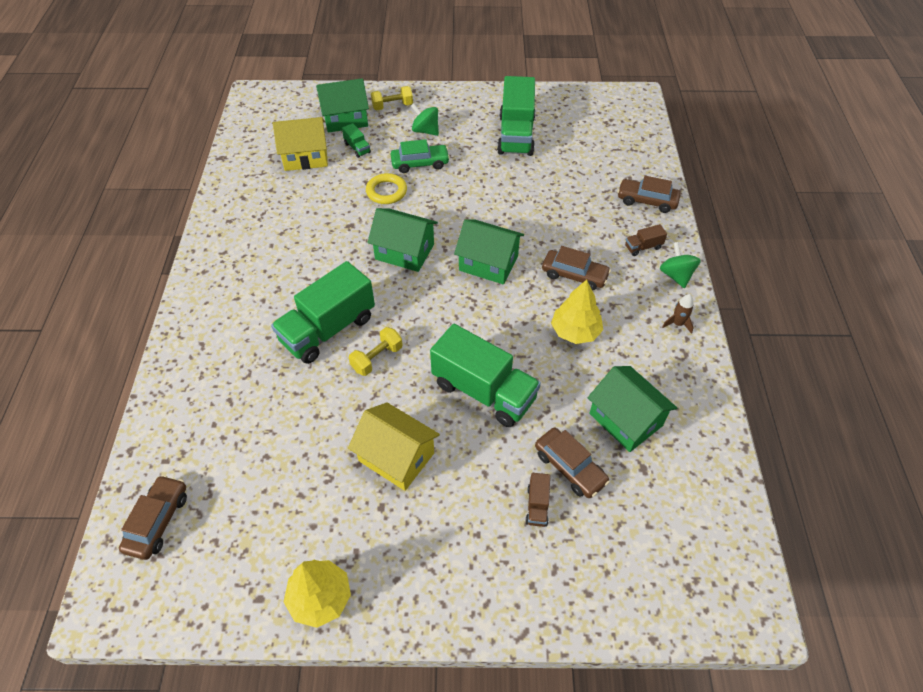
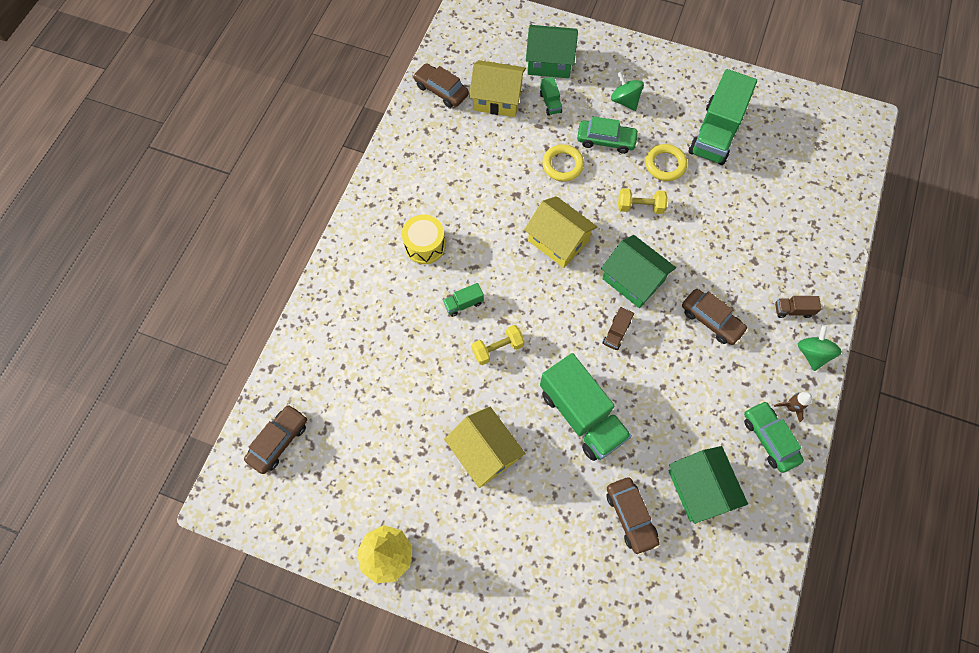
camera: 20 degrees right, 15 degrees up
green truck [271,261,375,364] -> green truck [443,283,484,317], size x0.42
green house [367,208,438,272] -> yellow house [524,196,598,268]
yellow dumbbell [371,86,413,110] -> yellow dumbbell moved to [618,188,668,214]
brown truck [525,473,550,527] -> brown truck moved to [602,307,634,350]
yellow tree [551,280,603,344] -> none
brown car [617,176,681,213] -> brown car moved to [413,63,469,108]
none -> yellow drum [402,215,446,264]
none -> yellow ring [645,144,687,181]
none -> green car [744,401,804,473]

